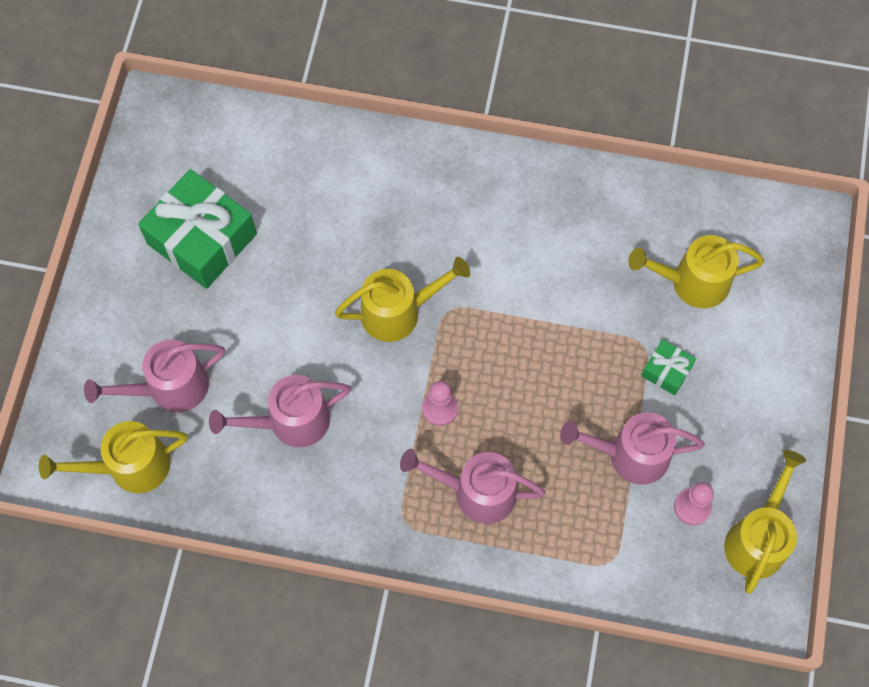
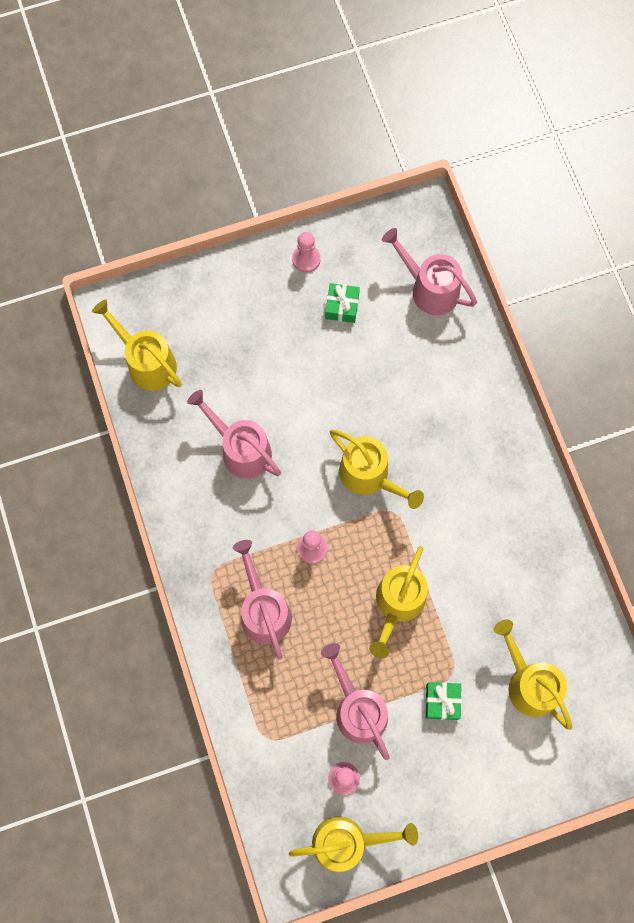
camera: 60 degrees right, 5 degrees up
pink watering can [84,340,225,412] -> pink watering can moved to [382,228,477,315]
green gift [138,169,257,289] -> green gift [325,283,360,323], size x0.47
none -> pink pawn [292,232,321,273]
none -> yellow watering can [369,546,428,659]

